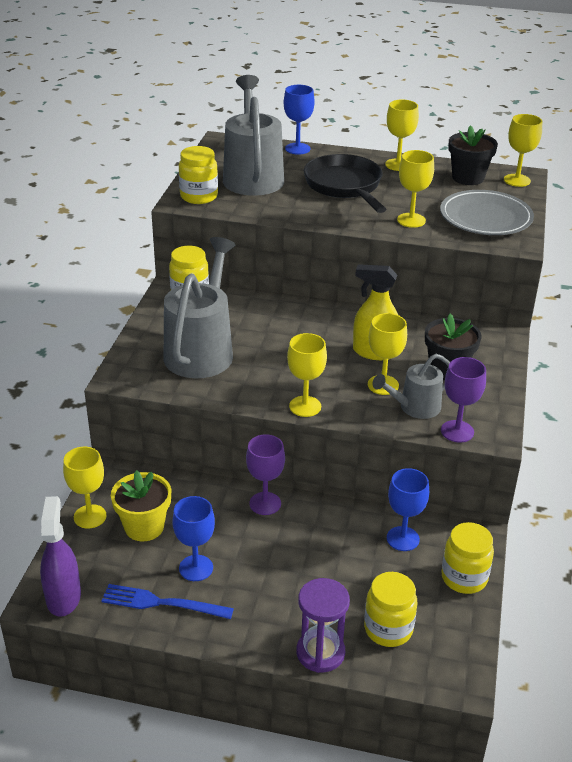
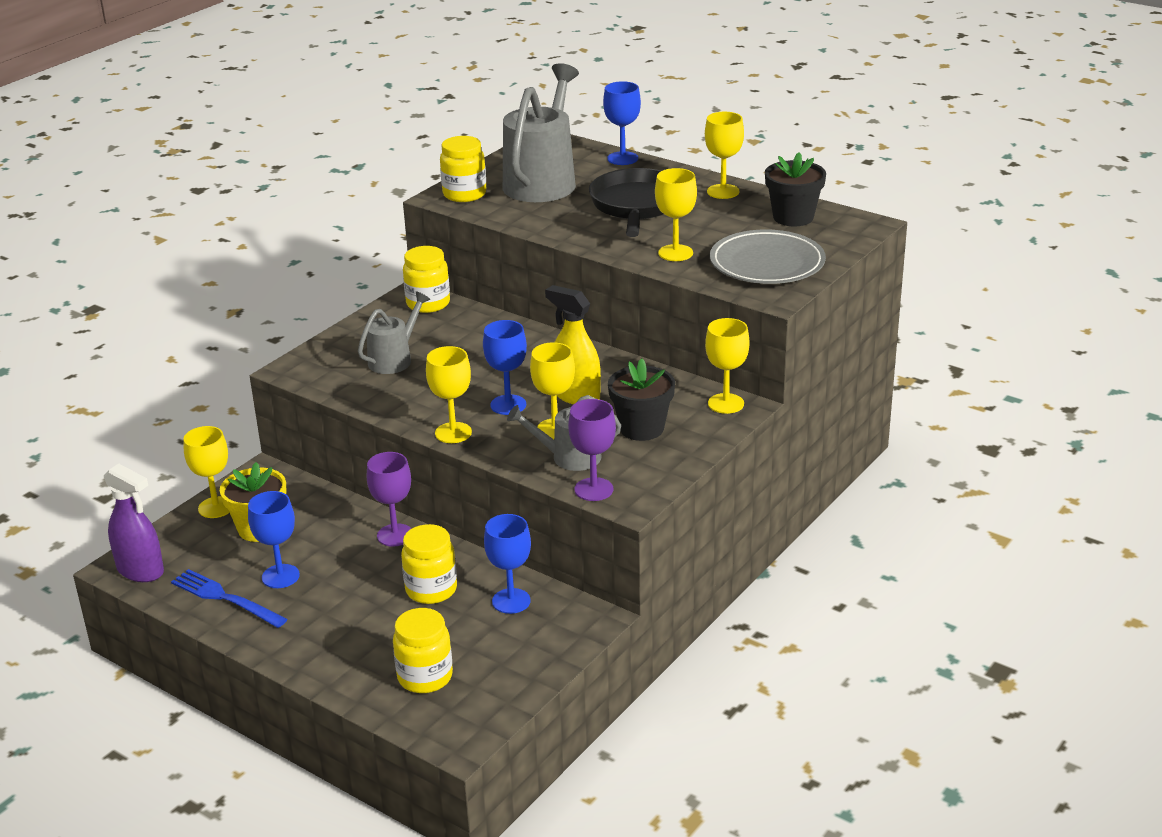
camera: 25 degrees right, 5 degrees down
purple spray bottle [40,496,81,617] -> purple spray bottle turned 105 degrees clockwise [104,464,164,582]
grey watering can [164,237,235,378] -> grey watering can [358,292,430,374], size x0.55
purple hourglass [297,578,350,673] -> none
yellow jar [441,522,494,594] -> yellow jar moved to [401,524,457,604]
yellow goblet [504,114,542,187] -> yellow goblet moved to [705,318,749,414]
none -> blue goblet [483,320,527,415]

